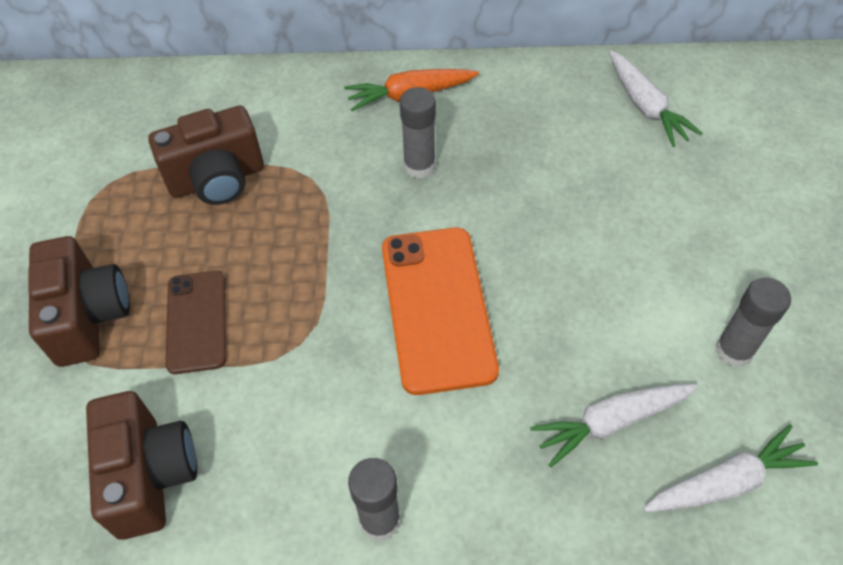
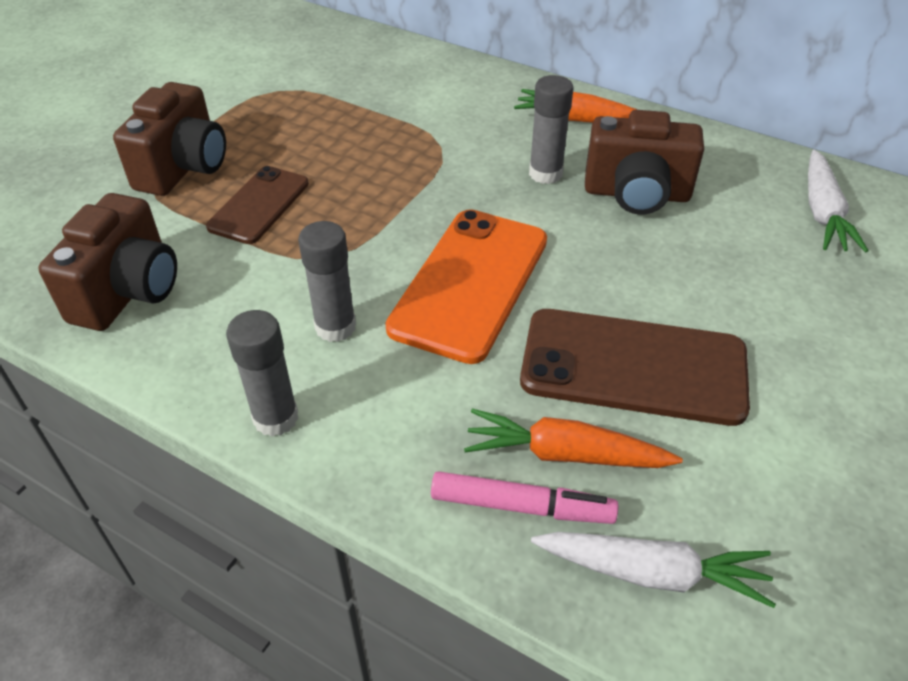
camera: 30 degrees right, 10 degrees down
brown camera [148,105,264,205] -> brown camera moved to [585,110,704,214]
white carrot [530,384,697,467] -> orange carrot [464,409,683,468]
grey glue stick [715,277,791,368] -> grey glue stick moved to [298,221,356,342]
none -> pink marker [431,471,618,524]
none -> brown phone [520,309,750,426]

